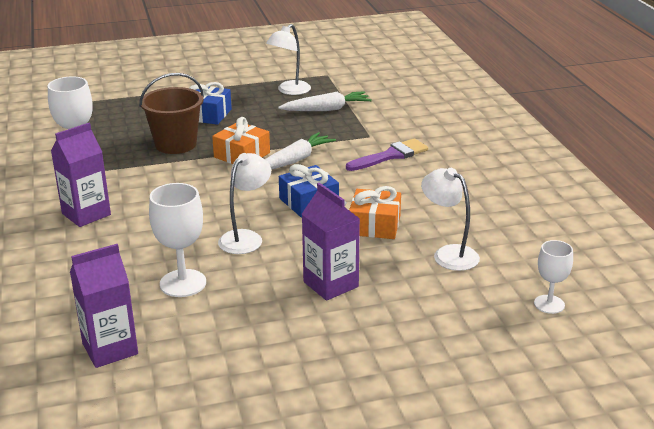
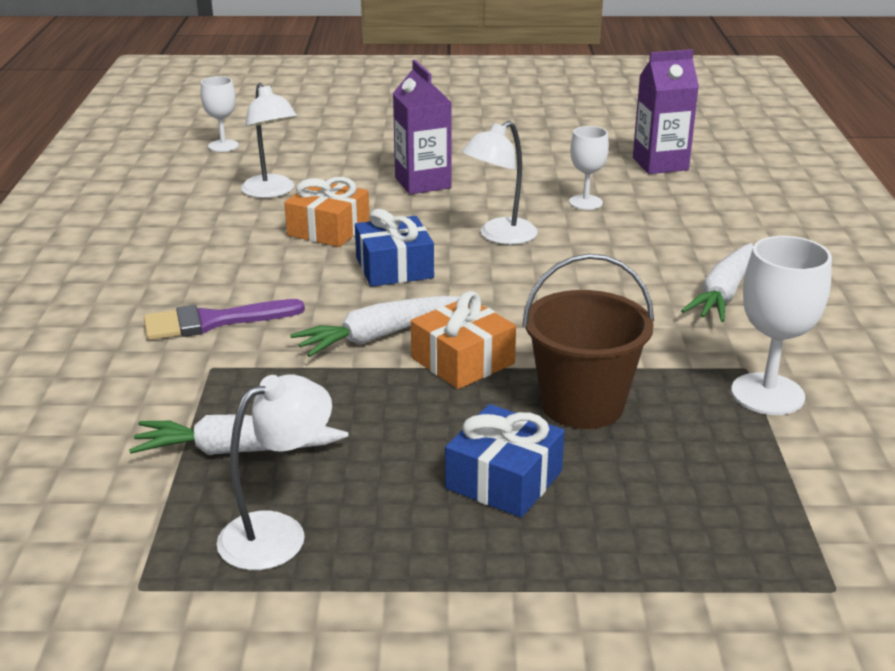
camera: 165 degrees left, 0 degrees up
purple carton [51,123,111,227] -> white carrot [681,243,753,322]
white goblet [149,183,206,297] -> white goblet [569,126,609,210], size x0.63

